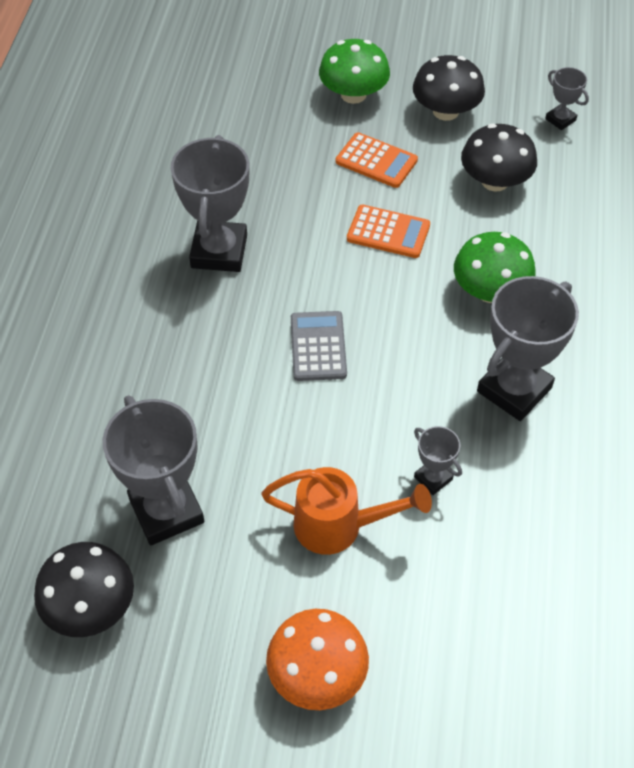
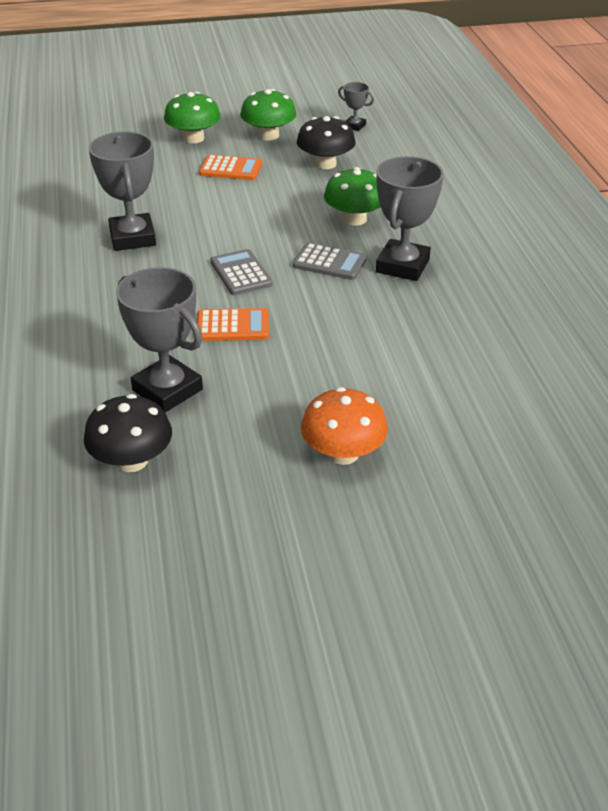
camera: 20 degrees left, 15 degrees down
orange watering can [261,467,432,555] -> none
orange calculator [347,205,430,258] -> orange calculator moved to [197,308,269,341]
black mushroom [413,55,485,121] -> green mushroom [240,89,297,140]
grey trophy [414,426,462,495] -> none
none -> grey calculator [293,243,367,280]

